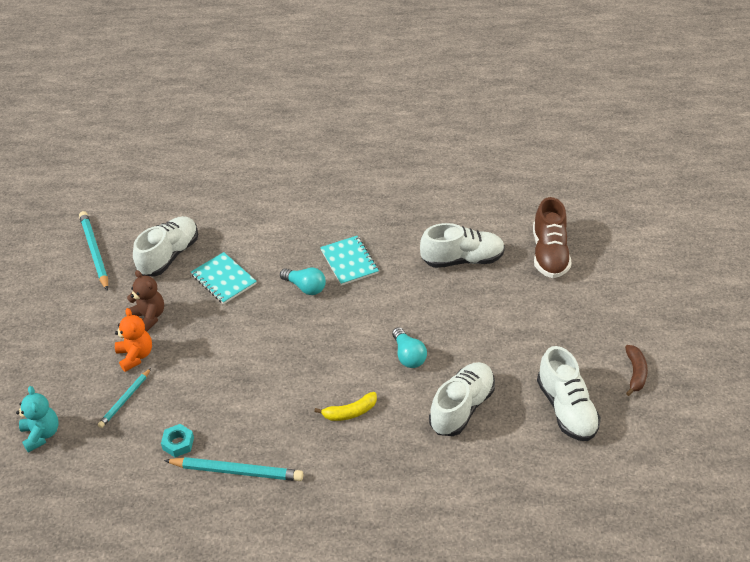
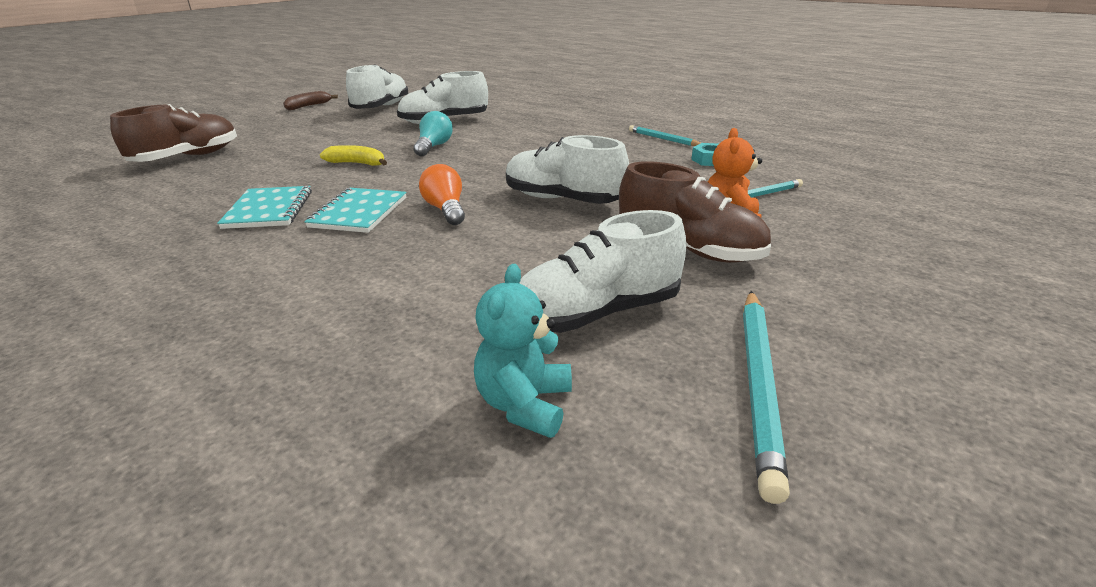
camera: 145 degrees left, 15 degrees down
turquoise teddy bear [16,386,59,453] -> turquoise teddy bear moved to [474,264,572,438]
brown teddy bear [127,270,164,332] -> brown shoe [619,161,771,263]
turquoise pencil [164,457,303,481] -> turquoise pencil [629,125,700,146], size x0.61
turquoise notebook [191,252,257,304] -> turquoise notebook moved to [217,186,312,229]
turquoise light bulb [280,268,326,295] -> orange light bulb [419,164,465,225]
yellow banana [314,392,377,421] -> yellow banana moved to [320,145,387,166]
white shoe [420,223,505,268] -> white shoe moved to [506,135,629,204]

